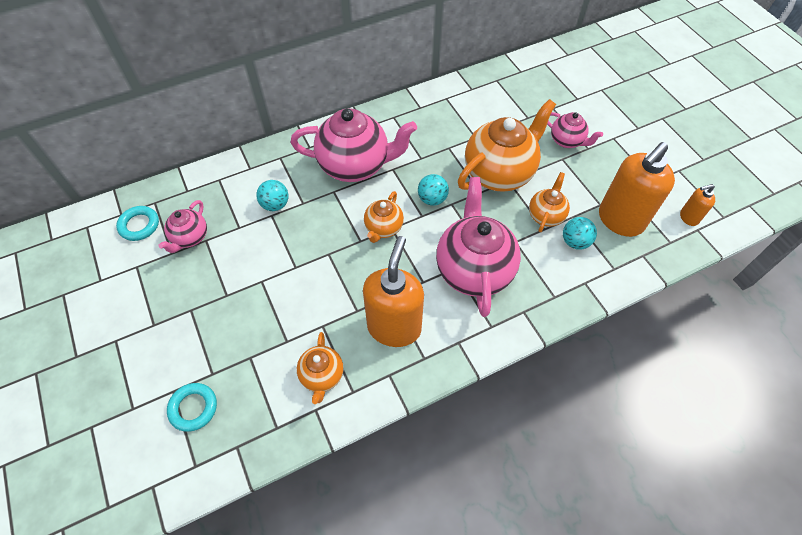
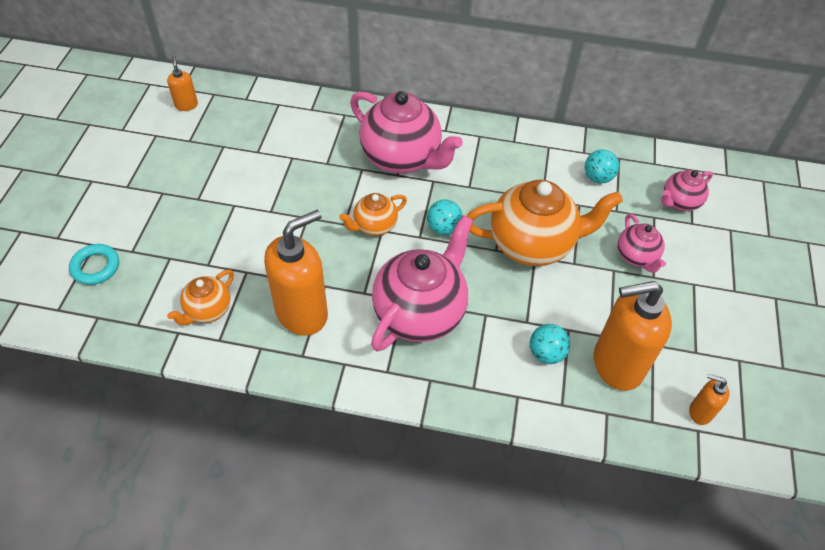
camera: 35 degrees right, 5 degrees down
turquoise ring [116,206,159,241] -> orange soap dispenser [167,56,198,111]
pink teapot [158,200,207,253] -> pink teapot moved to [661,170,713,211]
turquoise ball [256,180,288,211] -> turquoise ball moved to [585,149,619,183]
orange teapot [529,172,570,232] -> none

